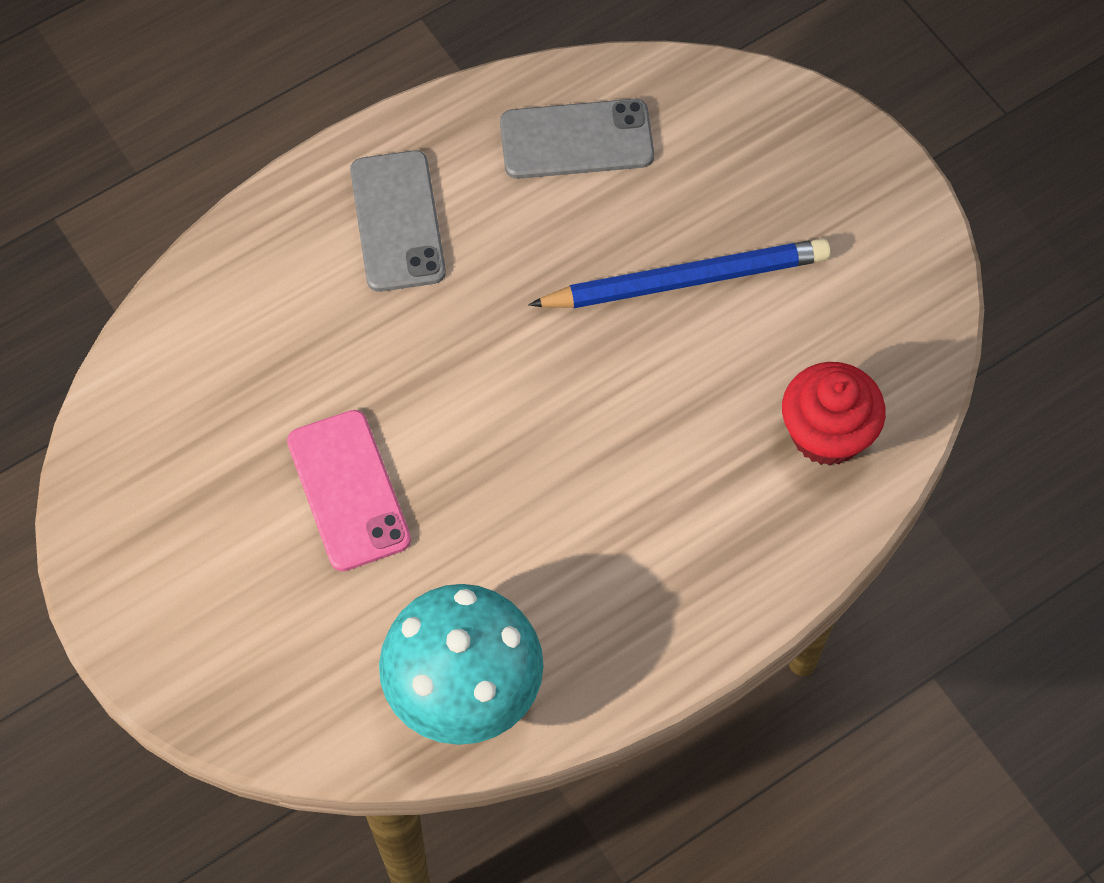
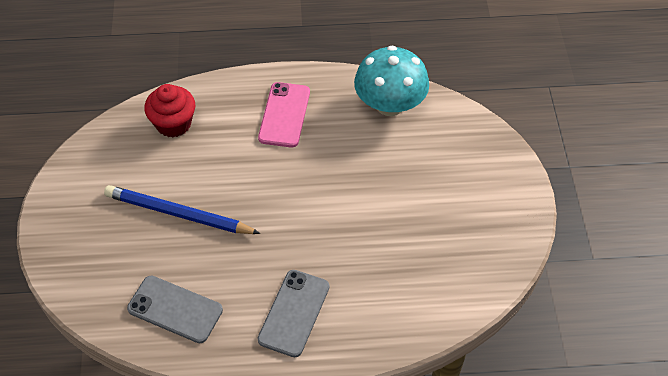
camera: 150 degrees left, 10 degrees down
pink phone [287,410,411,571] -> pink phone moved to [258,82,310,147]

